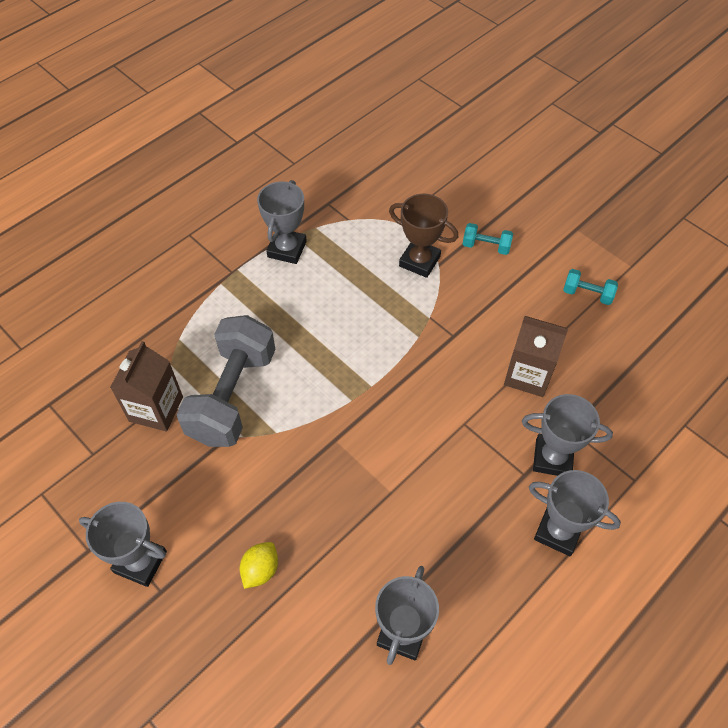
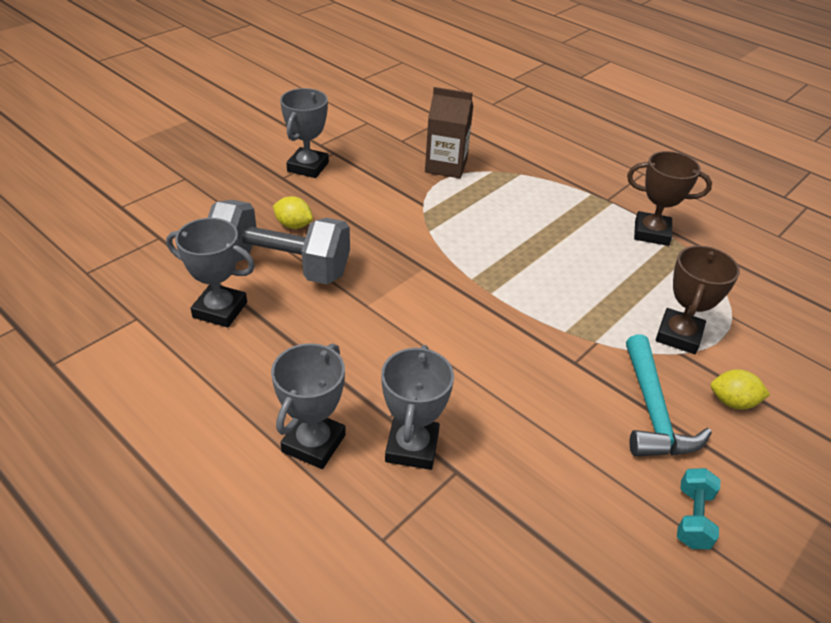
camera: 85 degrees right, 15 degrees down
grey dumbbell [177,315,276,447] -> grey dumbbell moved to [208,200,350,284]
grey trophy [257,180,307,264] -> brown trophy [627,151,712,246]
turquoise dumbbell [463,223,513,255] -> yellow lemon [711,369,770,410]
brown carton [504,316,568,397] -> none
none -> turquoise hammer [626,334,712,456]

